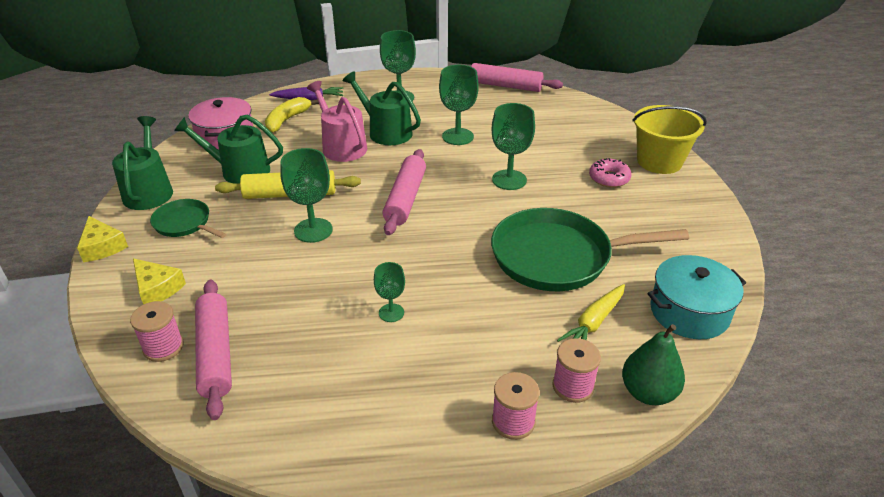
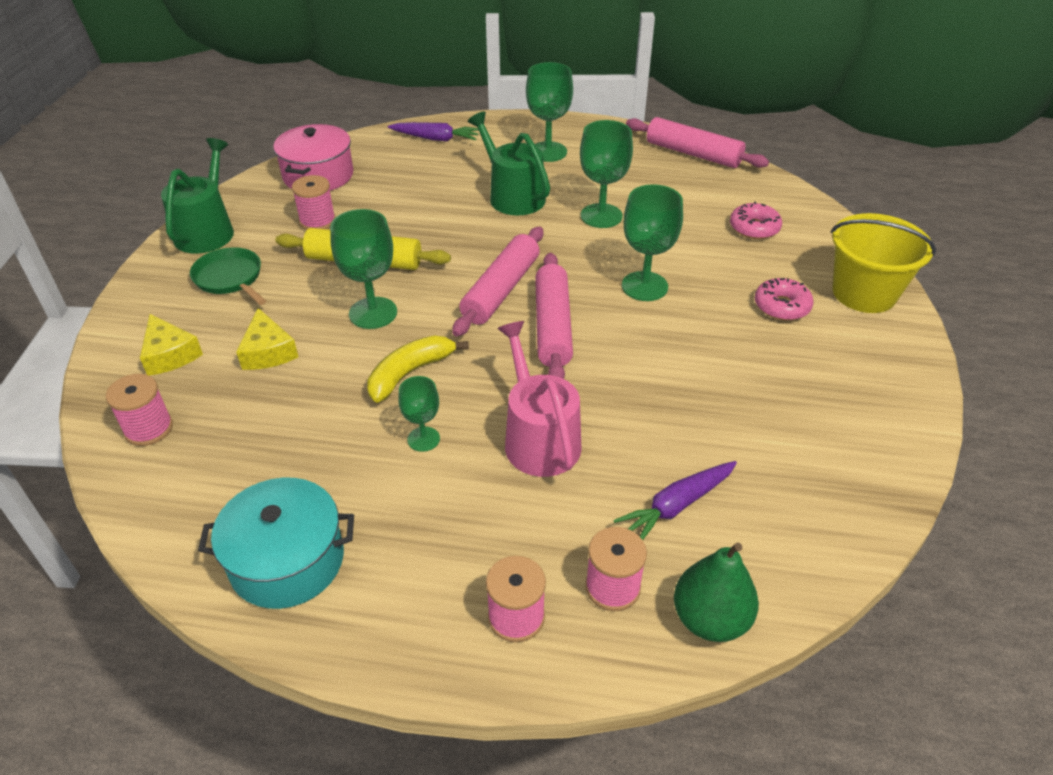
camera: 15 degrees right, 5 degrees up
yellow cheese [77,216,128,262] -> yellow cheese moved to [236,308,298,370]
green watering can [174,115,283,184] -> pink spool [292,175,336,230]
pink rolling pin [195,280,232,420] -> pink rolling pin moved to [535,253,573,379]
yellow banana [265,97,319,133] -> yellow banana moved to [367,335,469,403]
pink watering can [307,81,367,162] -> pink watering can moved to [497,321,582,477]
green pan [491,208,689,291] -> none
yellow carrot [557,284,625,342] -> purple carrot [613,461,737,540]
turquoise pot [647,255,746,339] -> turquoise pot moved to [198,478,354,609]
none -> pink donut [730,201,782,239]

